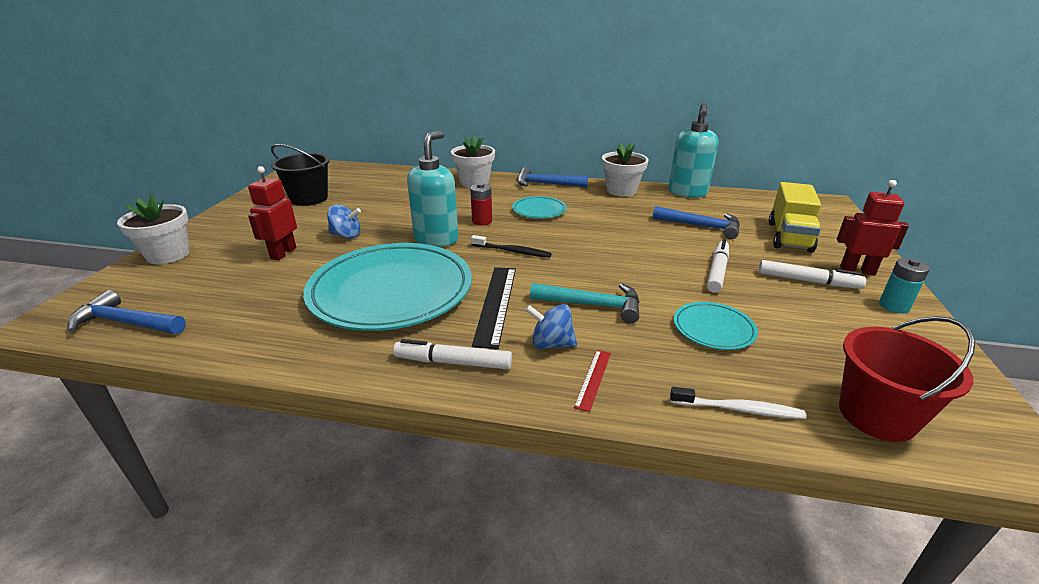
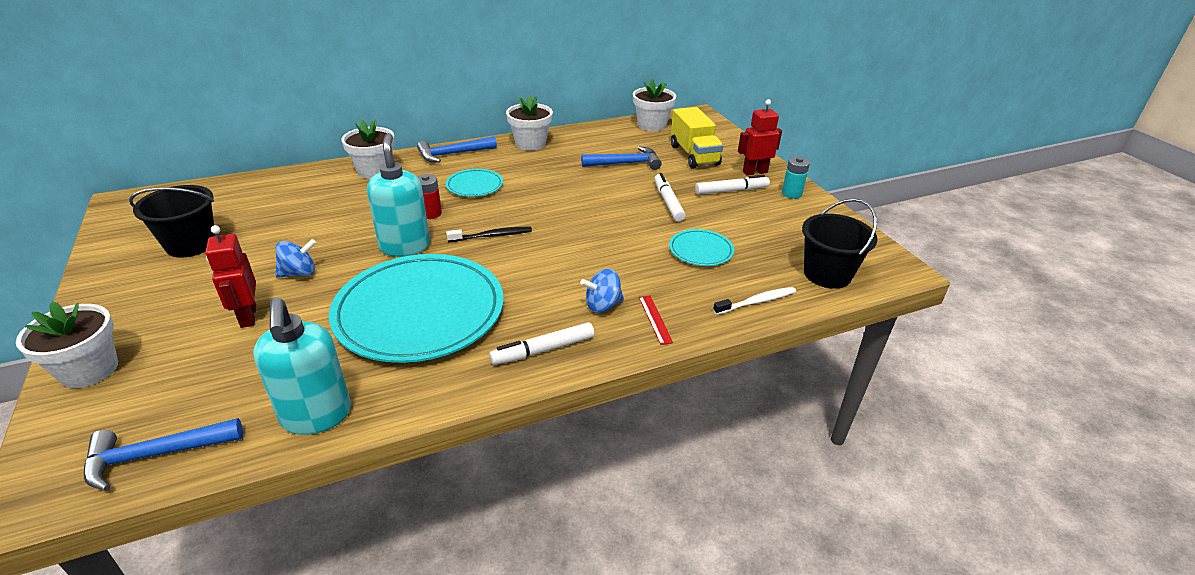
camera: 35 degrees left, 5 degrees up
black ruler [472,267,516,349] -> none
turquoise hammer [530,283,639,323] -> none
turquoise soap dispenser [669,103,718,198] -> turquoise soap dispenser moved to [253,297,351,435]
red bucket [839,316,976,442] -> black bucket [802,198,878,289]
none -> white flower pot [633,79,676,131]

